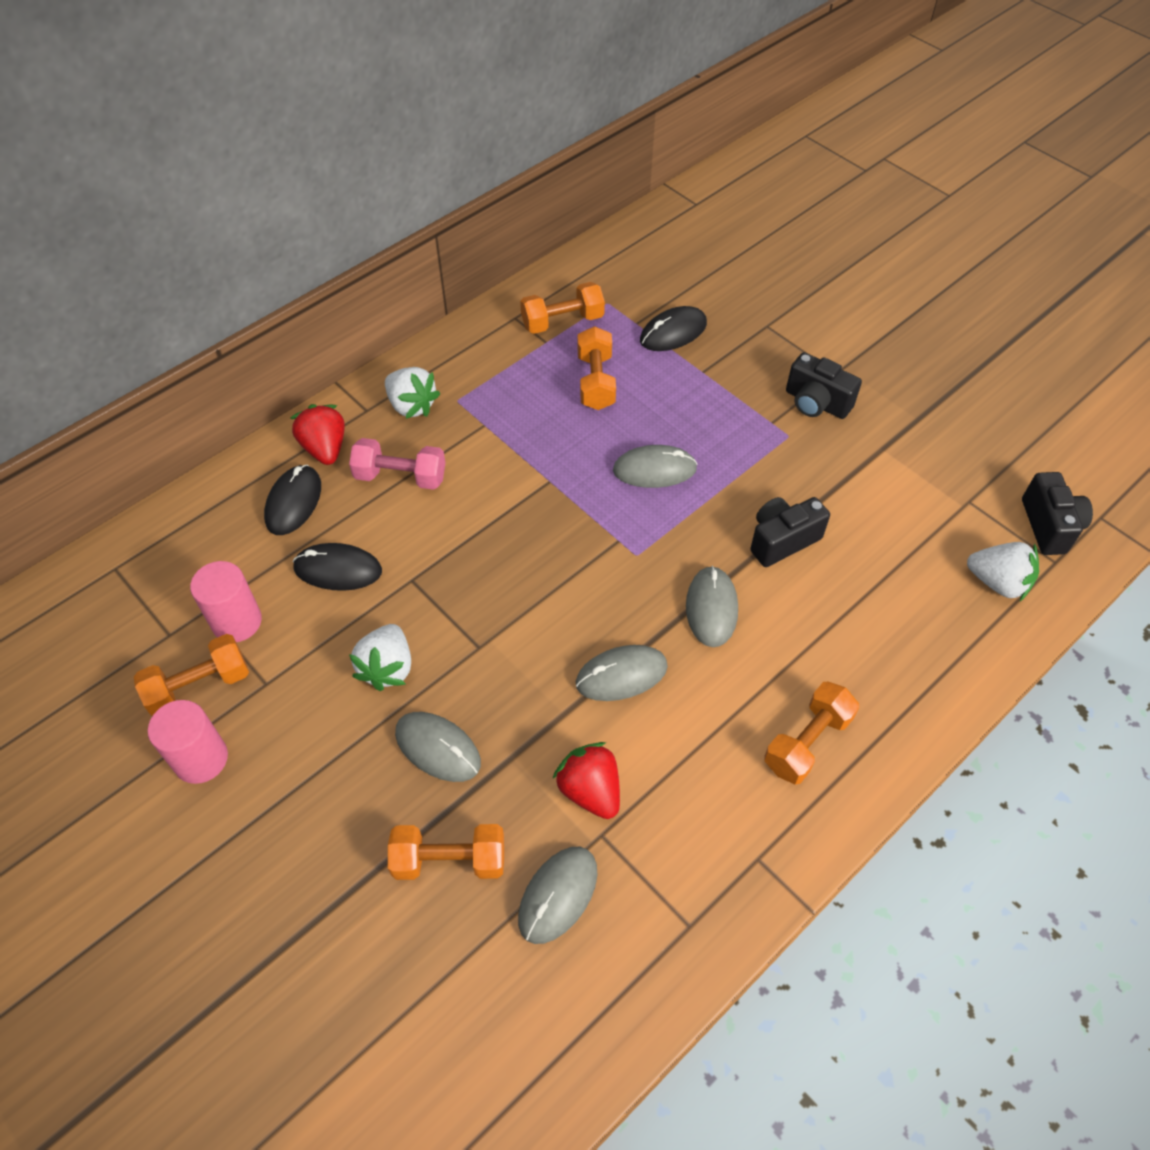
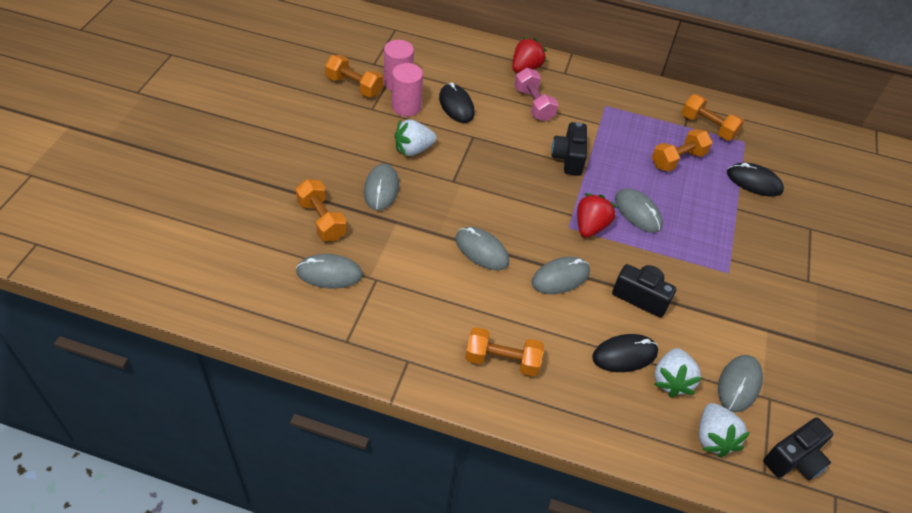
camera: 55 degrees right, 5 degrees down
pink cylinder [148,700,228,784] -> pink cylinder moved to [392,63,423,117]
black mouse [264,465,321,535] -> black mouse moved to [592,334,658,372]
white strawberry [385,367,440,419] -> white strawberry moved to [654,348,702,397]
red strawberry [552,742,620,819] -> red strawberry moved to [577,193,617,238]
black camera [786,352,862,419] -> black camera moved to [551,122,587,176]
none -> grey mouse [718,355,763,412]

